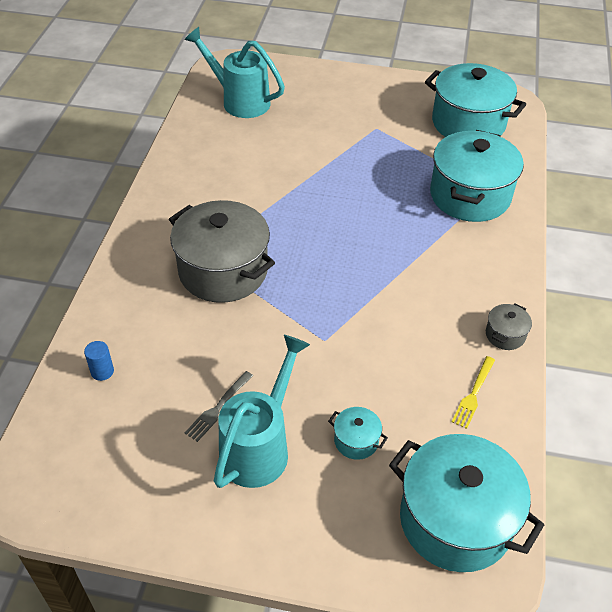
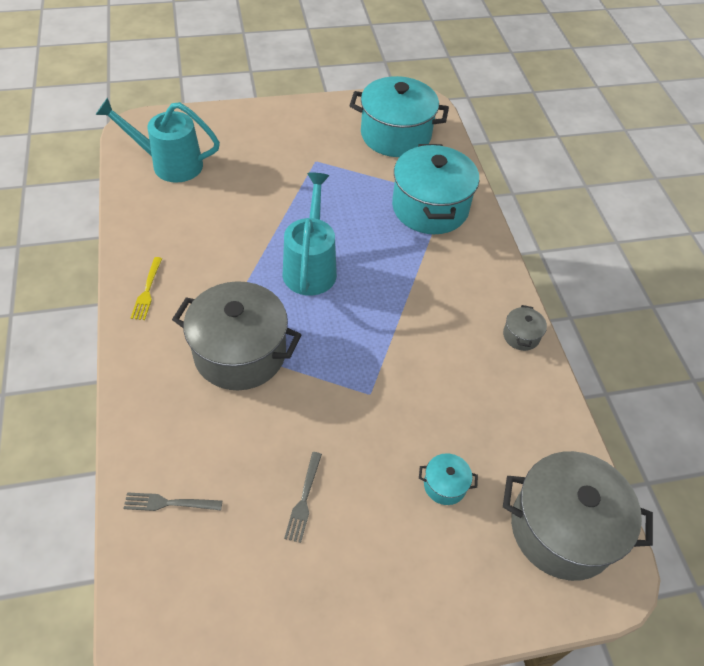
camera: 25 degrees left, 5 degrees up
blue cylinder [84,341,114,381] -> grey fork [123,492,222,511]
turquoise watering can [214,335,310,488] -> turquoise watering can moved to [282,172,337,296]
turquoise pot [389,434,544,572] -> grey pot [503,451,653,581]
yellow fork [452,356,495,429] -> yellow fork moved to [131,257,162,320]

